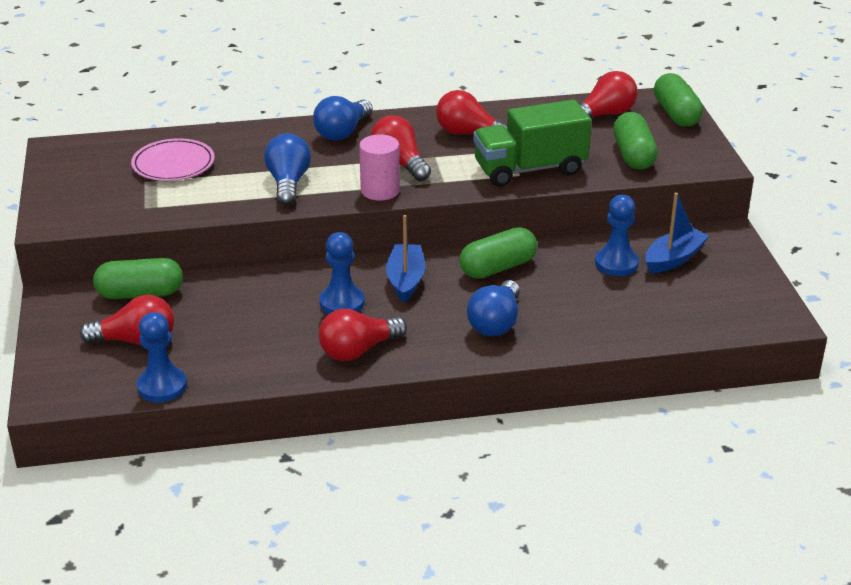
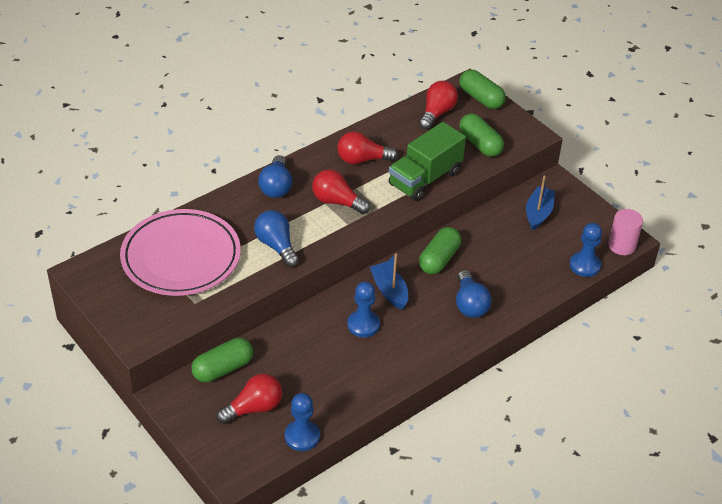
camera: 30 degrees left, 10 degrees up
pink plate [131,138,215,181] -> pink plate [120,209,241,296], size x1.85
red light bulb [318,309,407,361] -> none
pink cylinder [359,134,400,201] -> pink cylinder moved to [608,209,643,255]
blue pawn [595,195,639,276] -> blue pawn moved to [570,223,602,277]

